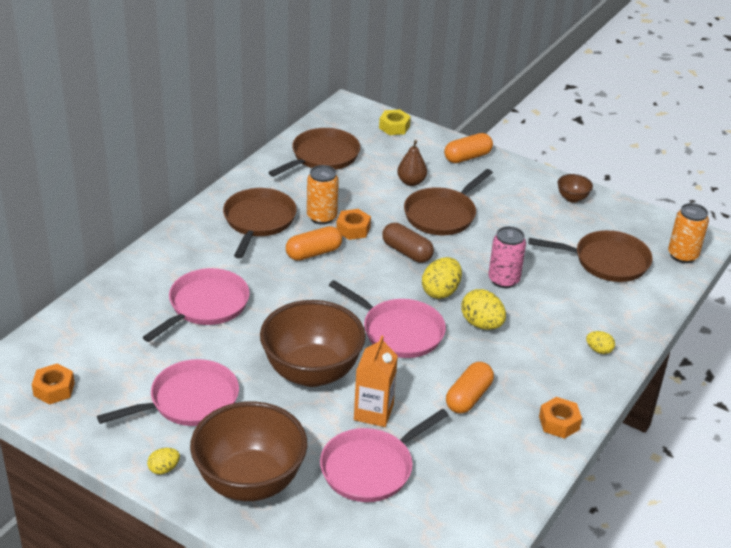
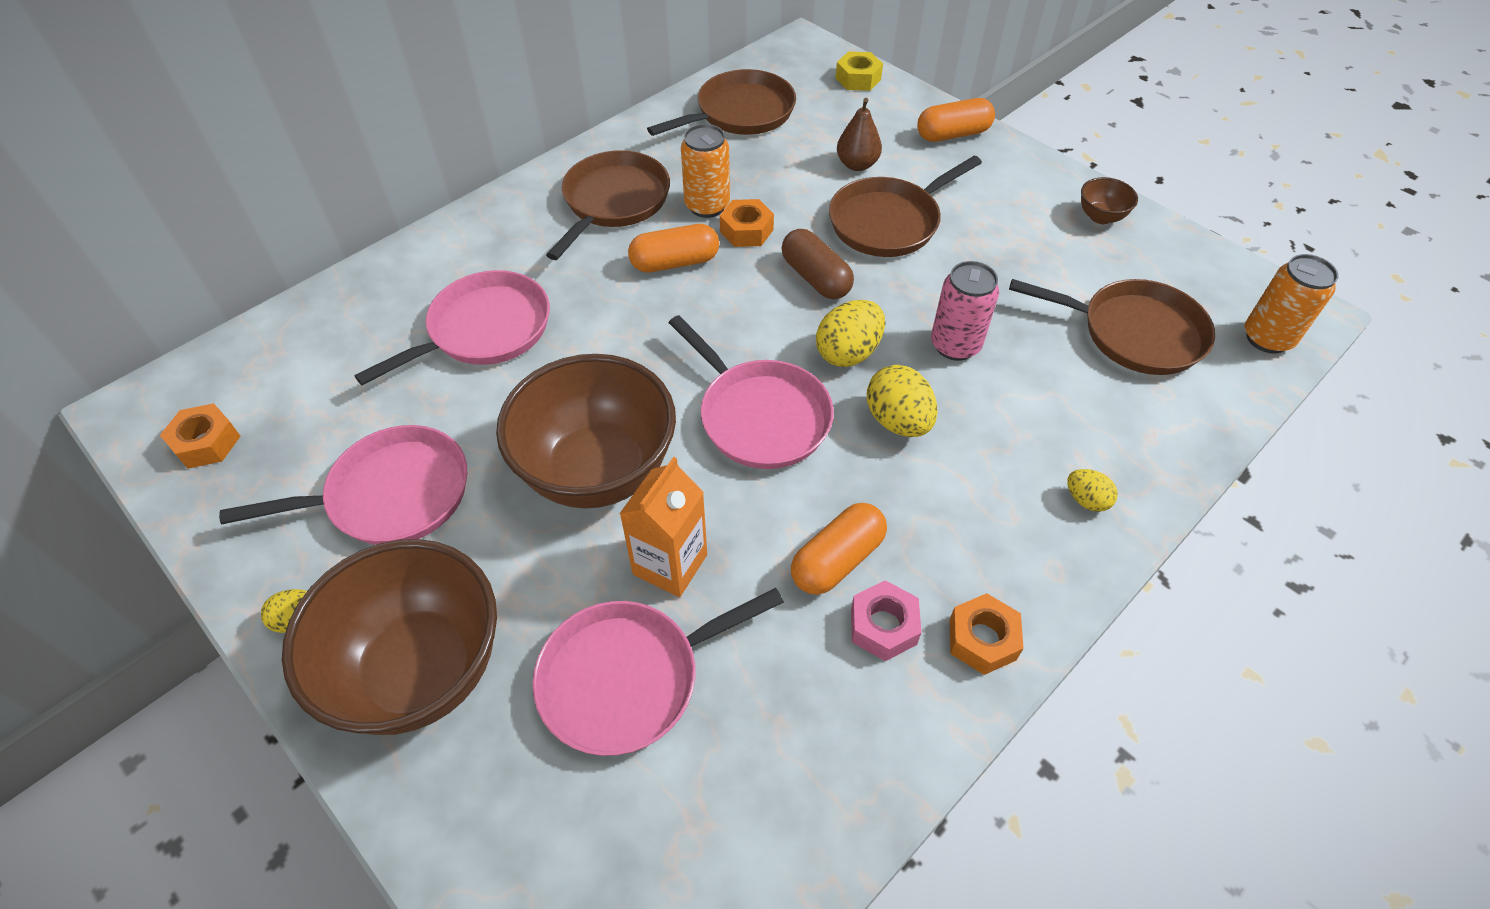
camera: 15 degrees right, 15 degrees up
none -> pink nut [851,580,921,661]

